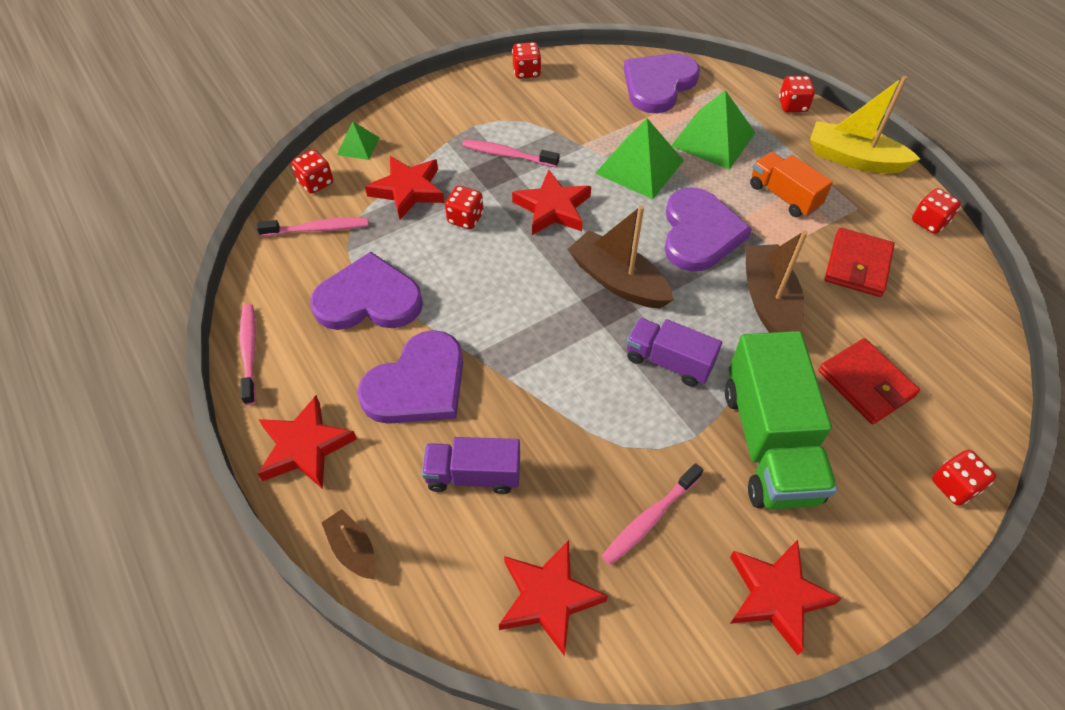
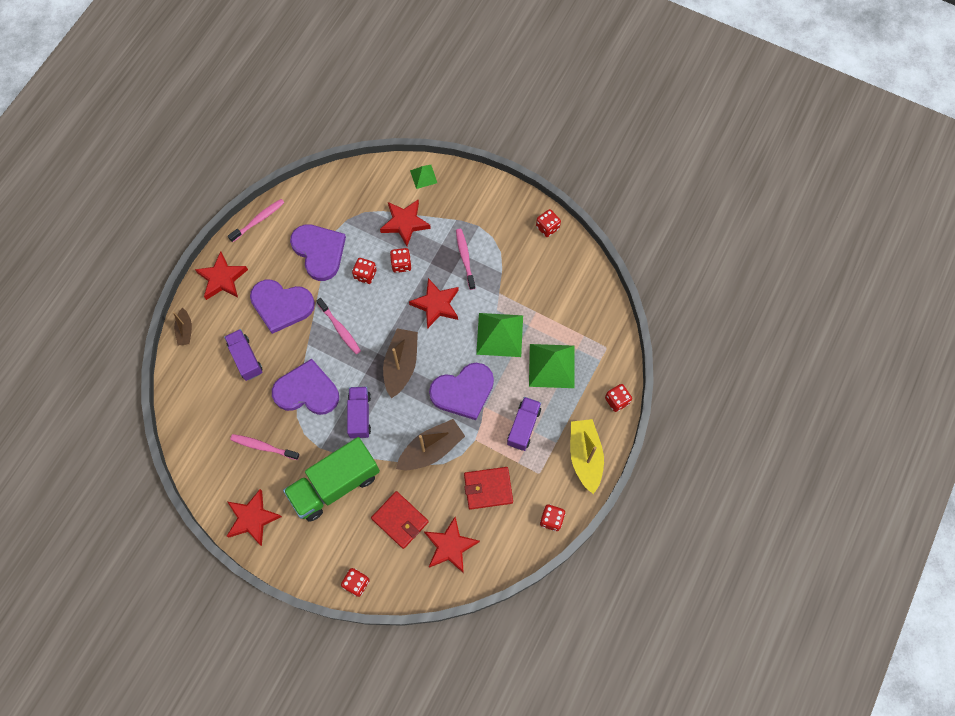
camera: 60 degrees right, 15 degrees up
pink toothbrush [256,218,369,237] -> pink toothbrush moved to [317,298,361,354]
red dice [292,150,333,194] -> red dice moved to [352,258,377,284]
brown boat [321,509,376,579] -> brown boat turned 150 degrees clockwise [173,308,192,345]
red star [499,540,608,656] -> red star moved to [424,517,480,573]
purple heart [624,53,700,113] -> purple heart moved to [272,359,339,415]
orange truck [750,152,833,217] -> purple truck [507,397,541,451]
red wallet [818,338,920,424] -> red wallet turned 75 degrees counterclockwise [371,491,429,549]

